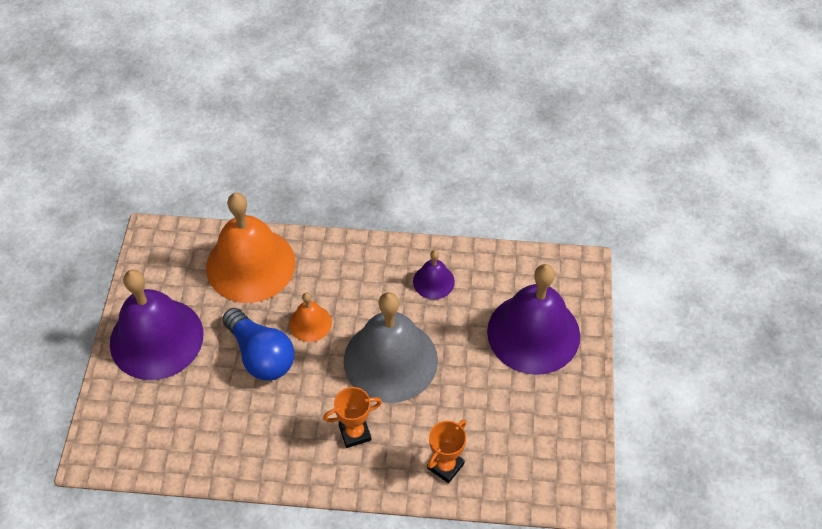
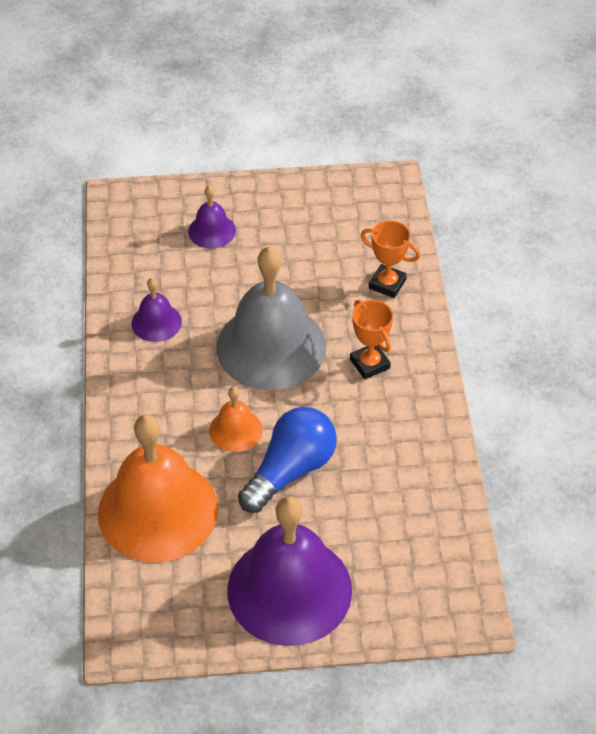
camera: 100 degrees left, 5 degrees down
purple bell [487,264,580,375] -> purple bell [188,186,236,249], size x0.46

